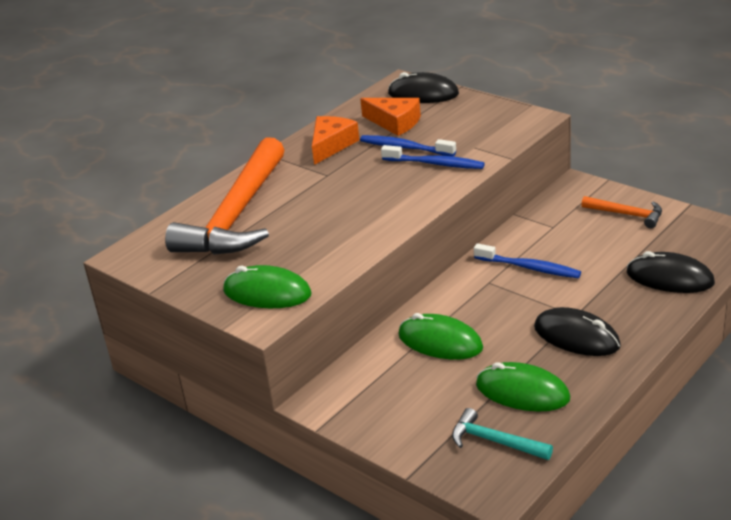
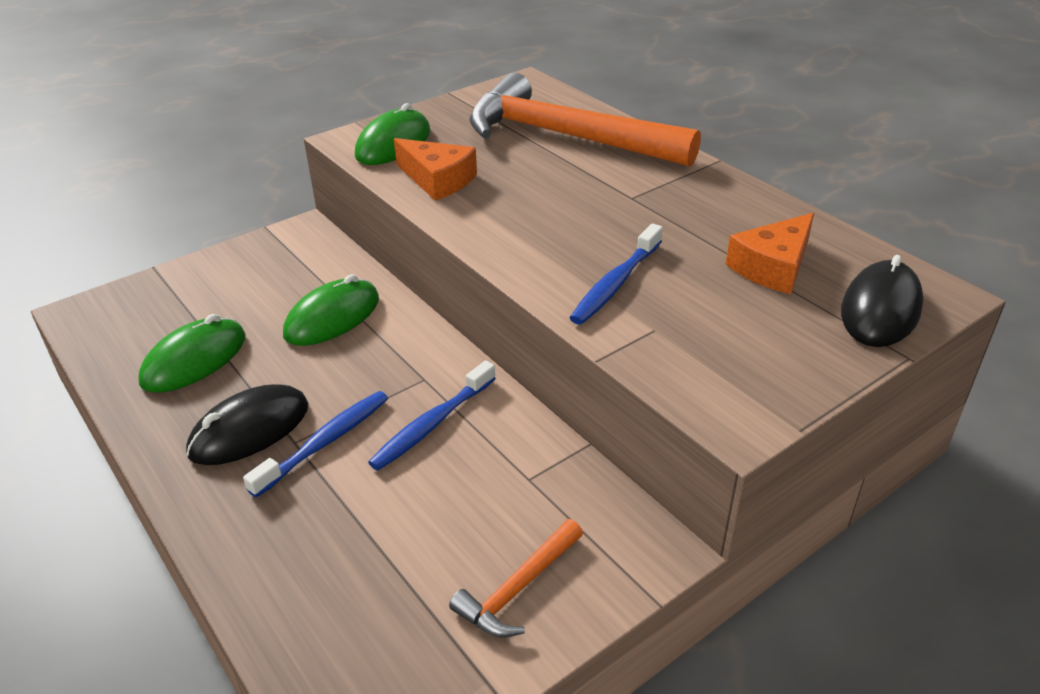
camera: 100 degrees right, 5 degrees up
orange cheese [312,116,359,165] -> orange cheese moved to [394,138,477,200]
blue toothbrush [360,135,456,156] -> blue toothbrush moved to [243,391,388,498]
turquoise hammer [452,408,553,460] -> none
black mouse [626,251,715,293] -> none

